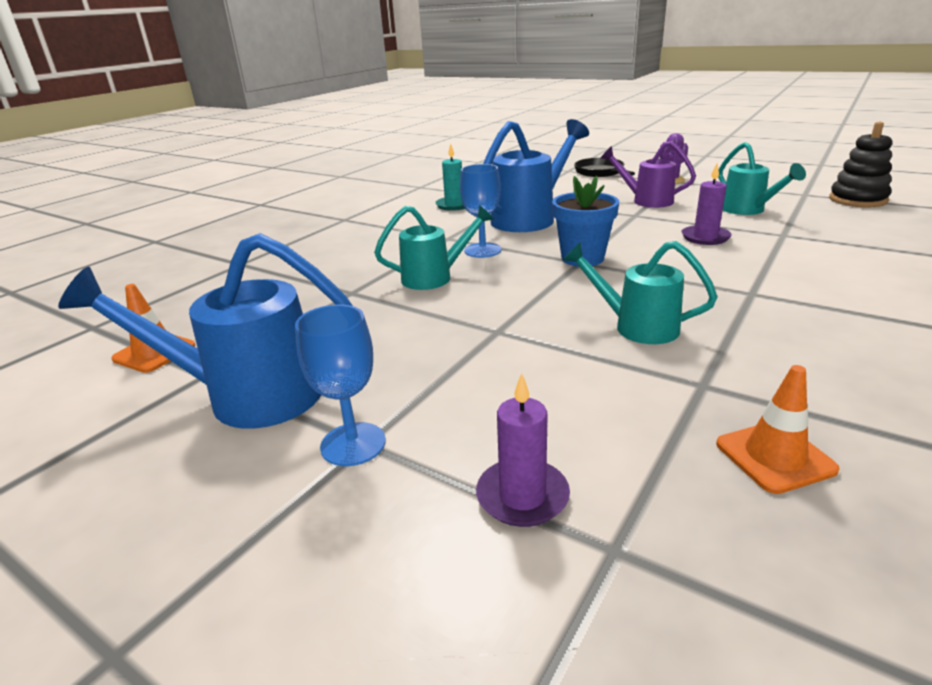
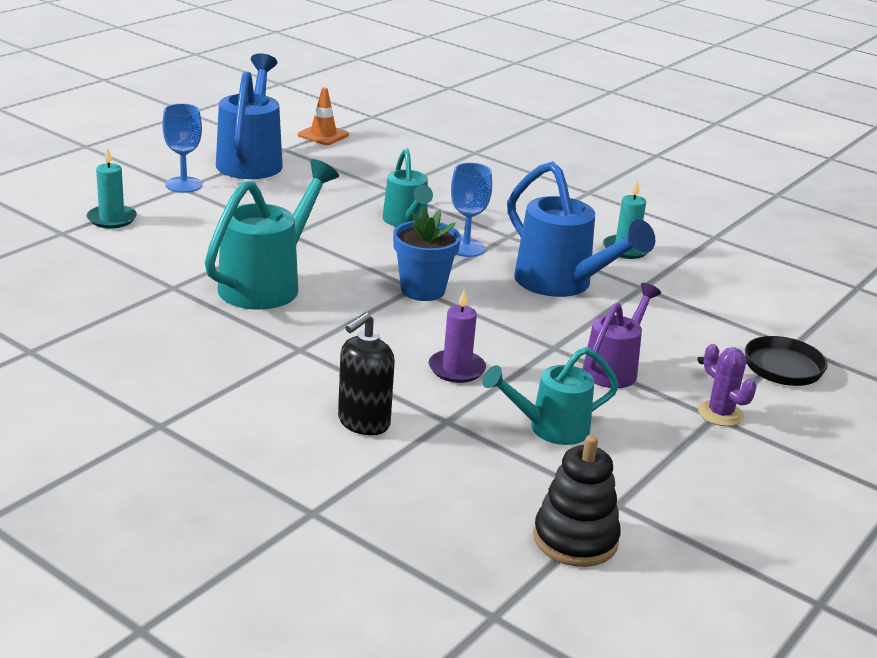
camera: 90 degrees right, 0 degrees up
purple candle [476,373,570,527] -> turquoise candle [87,147,137,228]
turquoise watering can [563,241,718,344] -> turquoise watering can [205,159,339,310], size x1.57
orange traffic cone [716,365,840,494] -> none
none -> black soap dispenser [338,313,395,435]

